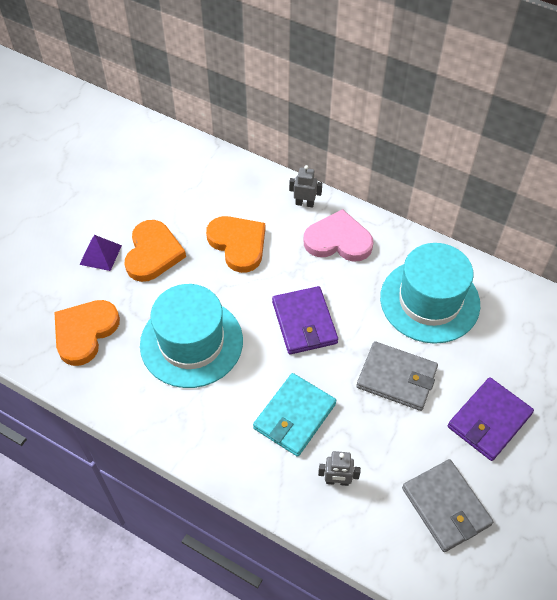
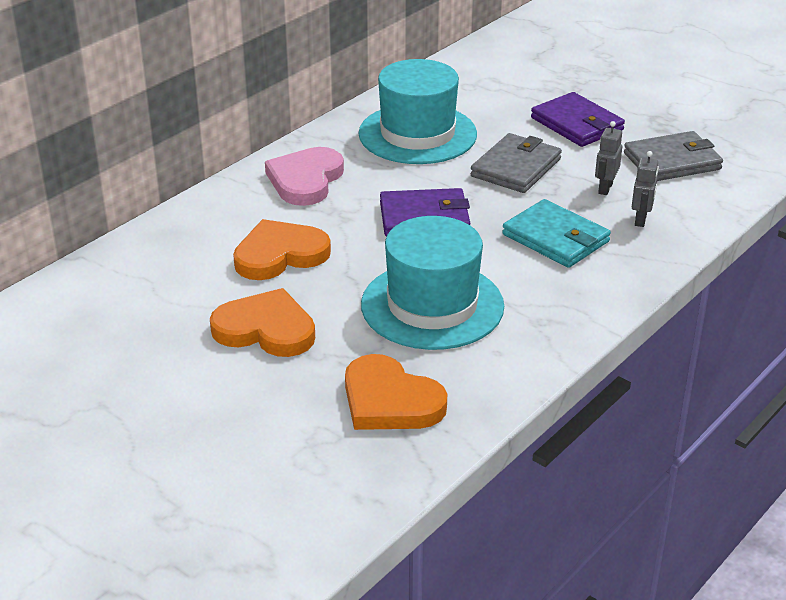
camera: 80 degrees left, 20 degrees down
purple pyramid [79,235,122,271] -> none
grey robot [289,165,322,208] -> grey robot moved to [595,121,622,195]

